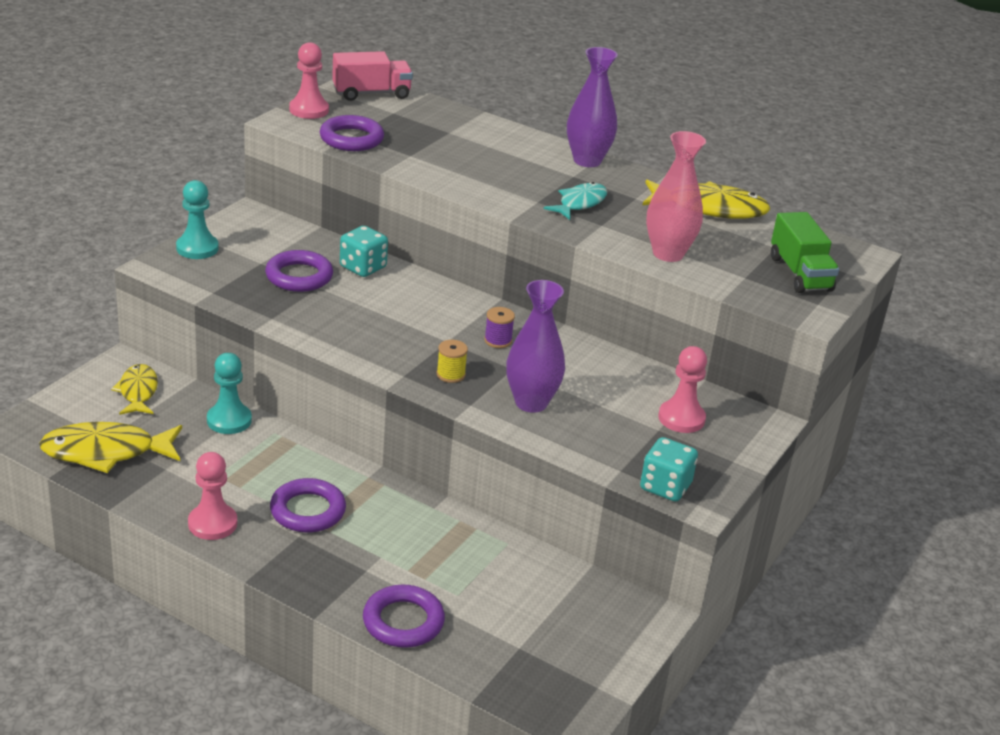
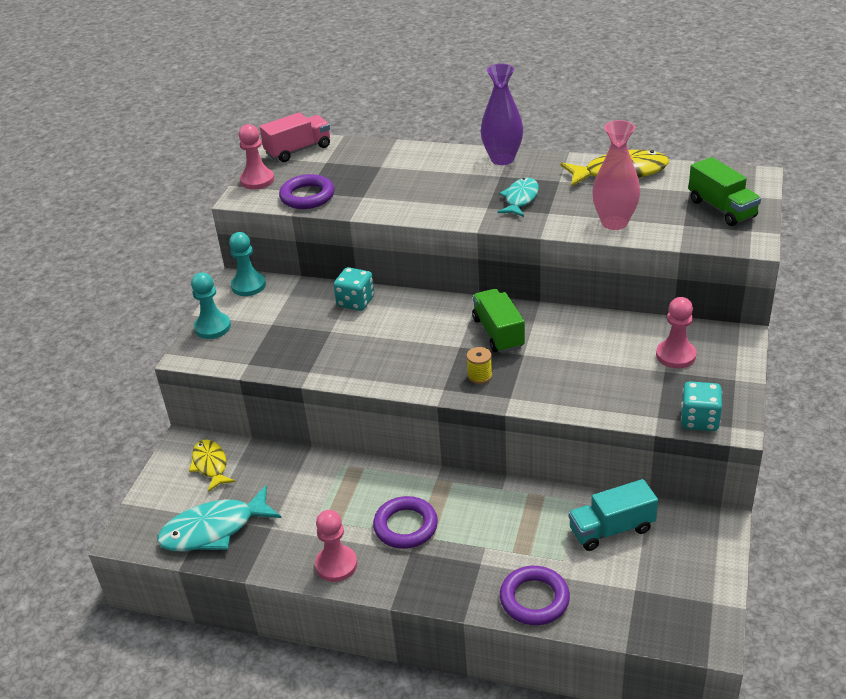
camera: 10 degrees left, 5 degrees up
yellow fish [39,422,182,473] -> turquoise fish [157,485,281,551]
turquoise pawn [207,353,252,434] -> turquoise pawn moved to [229,232,266,296]
purple ring [265,250,333,292] -> none
purple spool [484,307,515,348] -> green truck [472,289,525,353]
purple vase [507,280,565,413] -> none
none -> turquoise truck [568,479,658,551]

